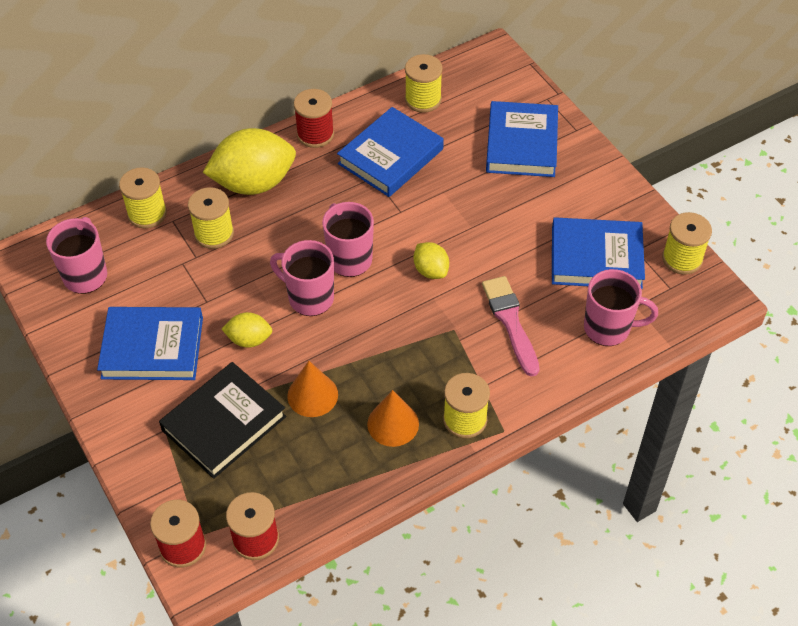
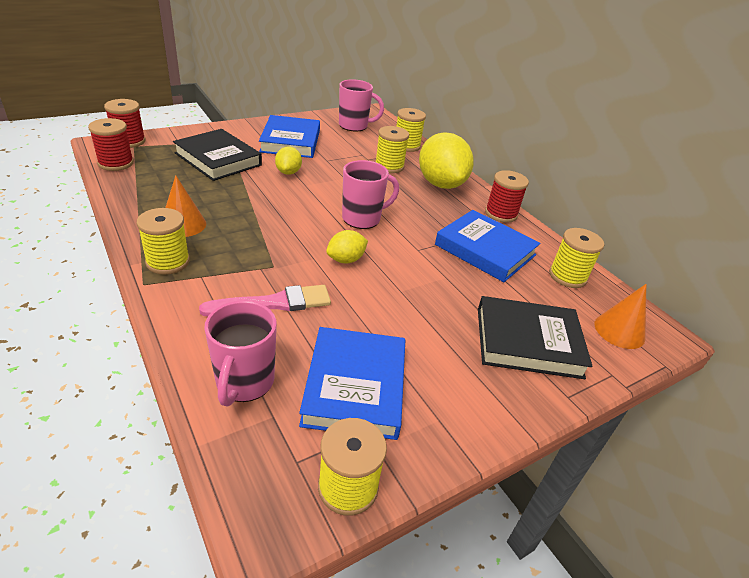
camera: 85 degrees right, 15 degrees down
pink mug [270,240,334,316] -> none
orange cone [287,361,338,417] -> orange cone moved to [595,284,646,349]
blue book [486,101,558,177] -> black book [478,296,593,379]

